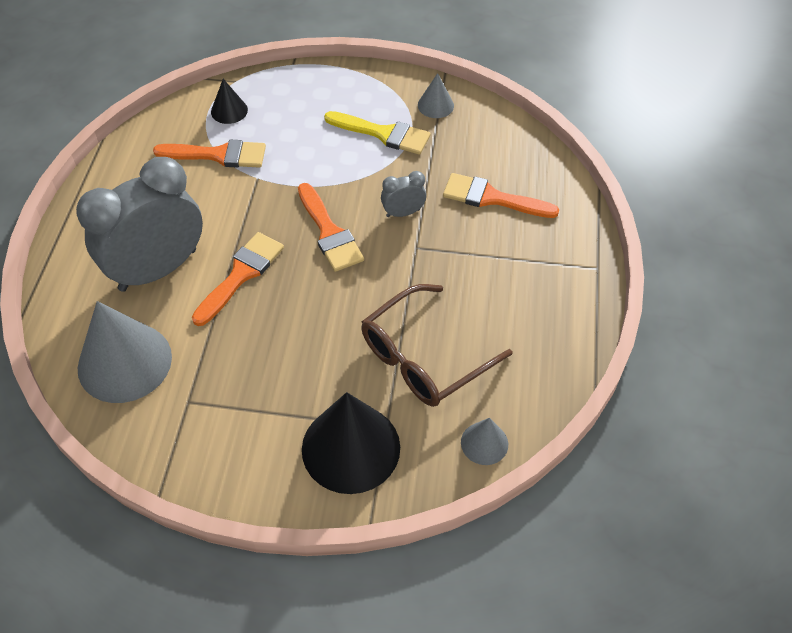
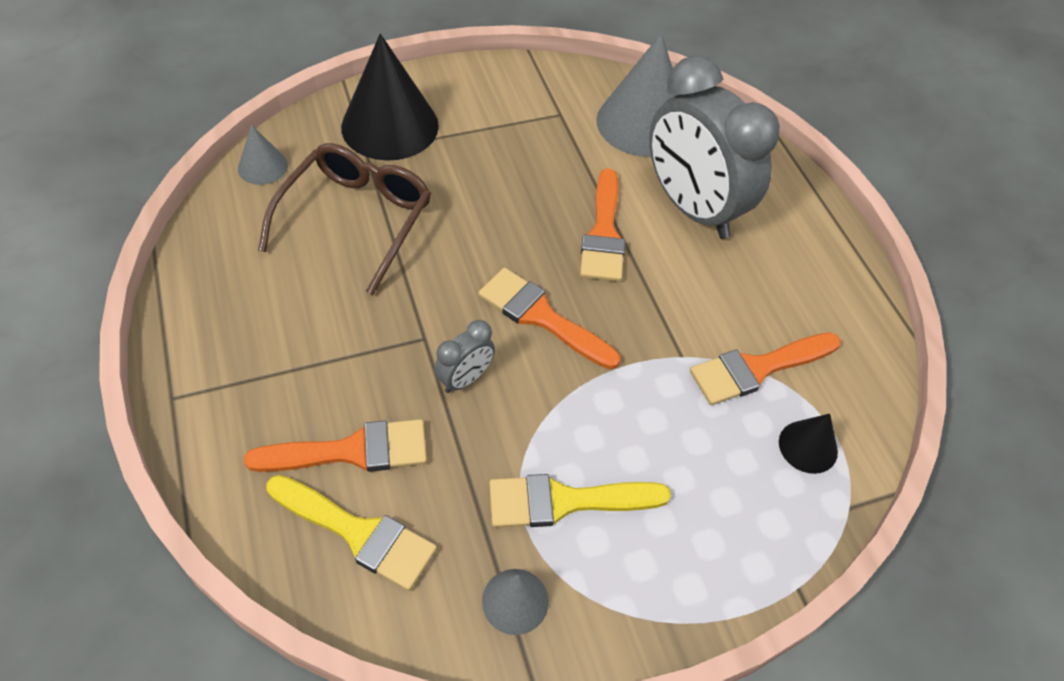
camera: 150 degrees right, 0 degrees up
grey clock [76,157,203,292] -> grey clock turned 120 degrees clockwise [649,55,780,239]
none -> yellow brush [266,475,437,591]

